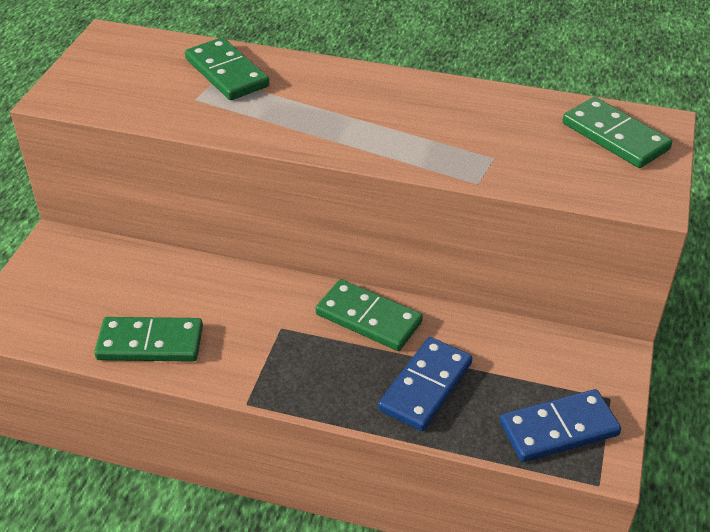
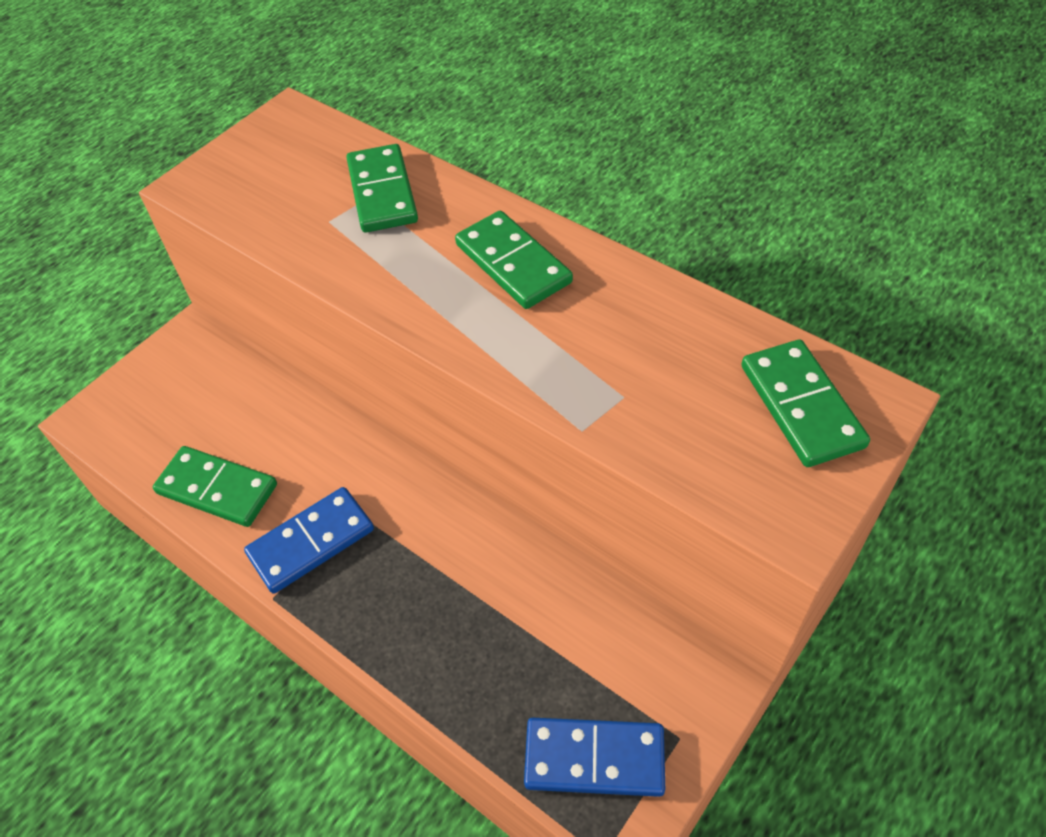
camera: 25 degrees right, 10 degrees up
green domino [316,279,423,351] -> green domino moved to [455,211,573,309]
blue domino [378,337,472,431] -> blue domino moved to [244,487,374,594]

